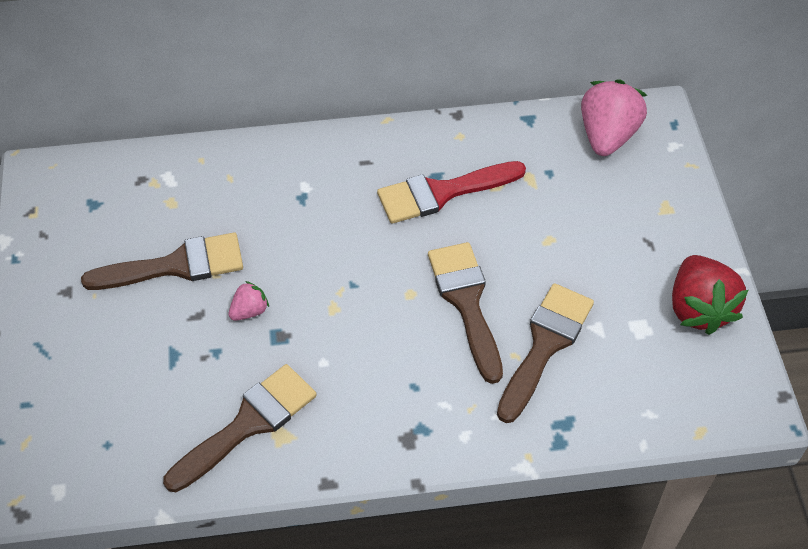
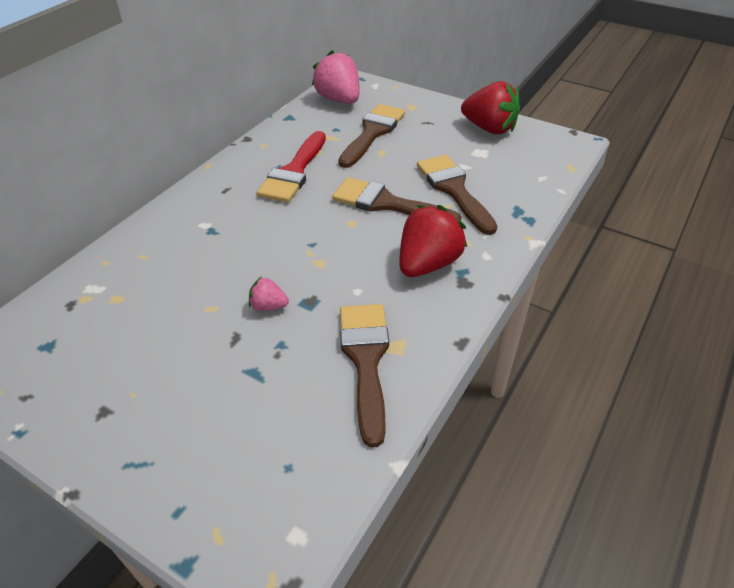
camera: 50 degrees left, 10 degrees down
brown brush [81,233,243,290] -> brown brush moved to [339,104,405,168]
pink strawberry [229,281,269,321] -> pink strawberry turned 75 degrees counterclockwise [249,277,289,311]
none -> red strawberry [400,205,467,277]

